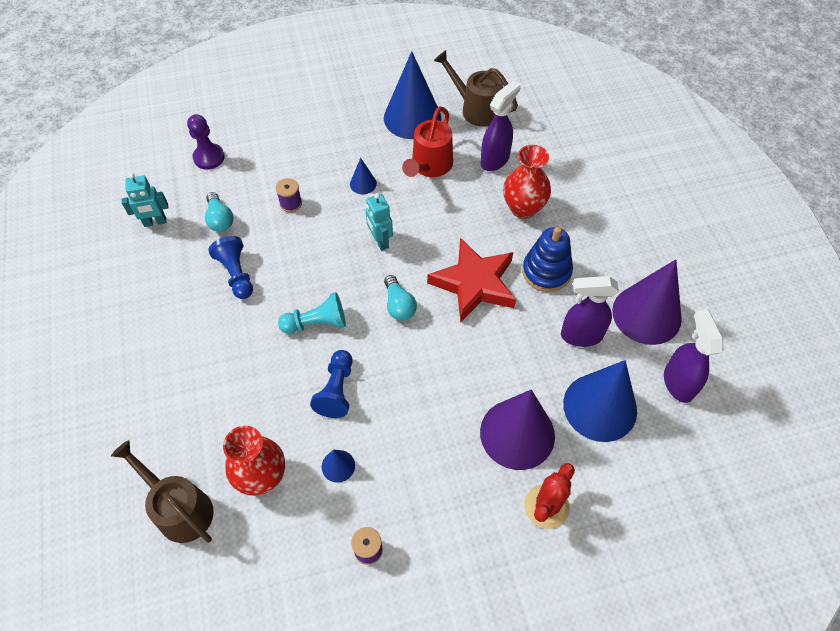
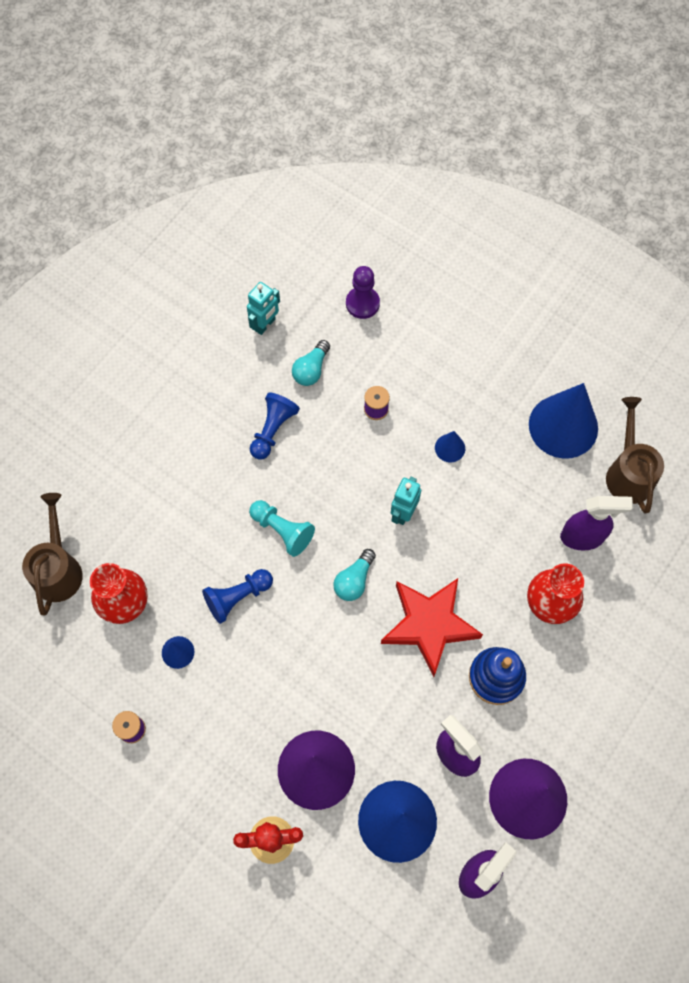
camera: 50 degrees right, 10 degrees up
turquoise robot [121,173,169,227] -> turquoise robot turned 90 degrees counterclockwise [247,282,280,335]
red watering can [402,106,453,177] -> none

